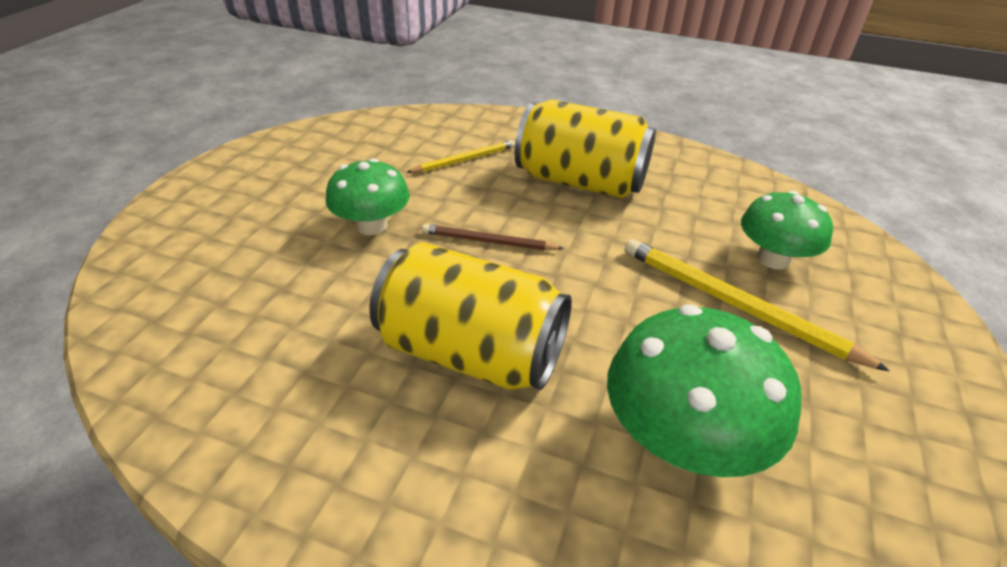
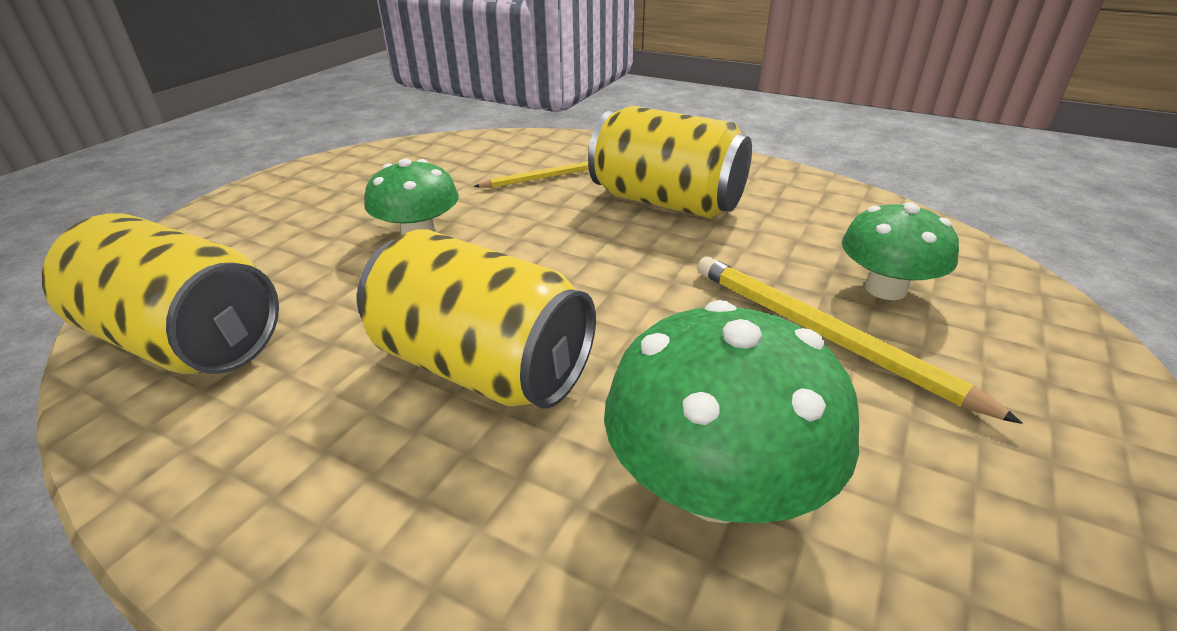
camera: 10 degrees right, 5 degrees down
brown pencil [421,224,564,251] -> none
none -> yellow can [42,213,279,374]

